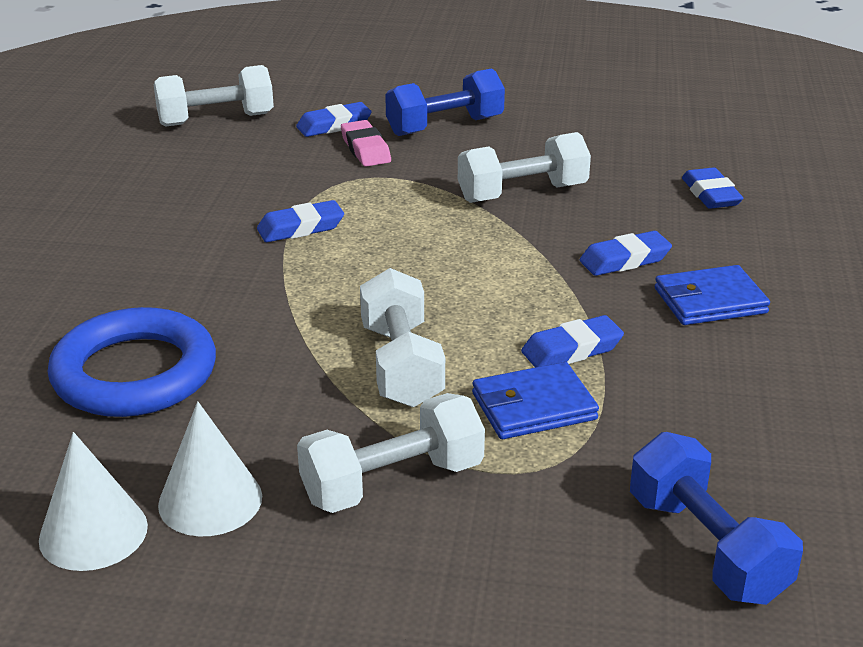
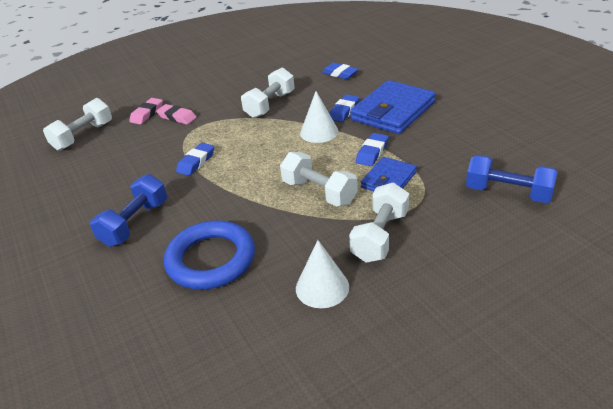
camera: 35 degrees left, 5 degrees up
white cone [39,432,148,571] -> white cone moved to [300,91,338,143]
blue eraser [296,102,372,137] -> pink eraser [129,98,163,124]
blue dumbbell [385,68,505,136] -> blue dumbbell moved to [90,174,167,247]
blue wallet [655,265,770,325] -> blue wallet [350,80,436,134], size x1.74

